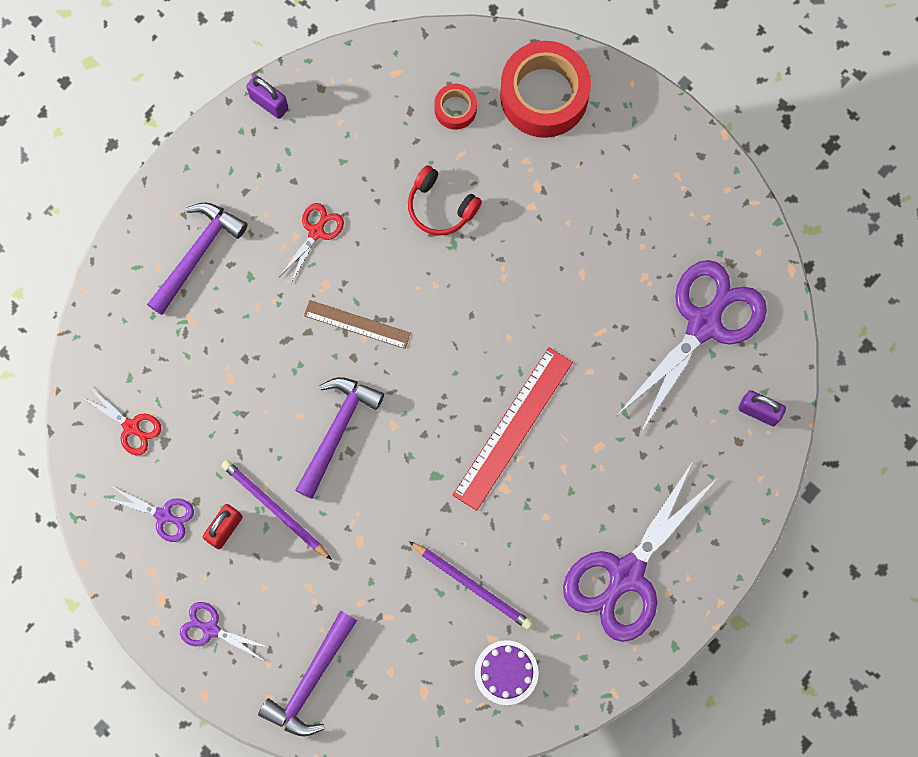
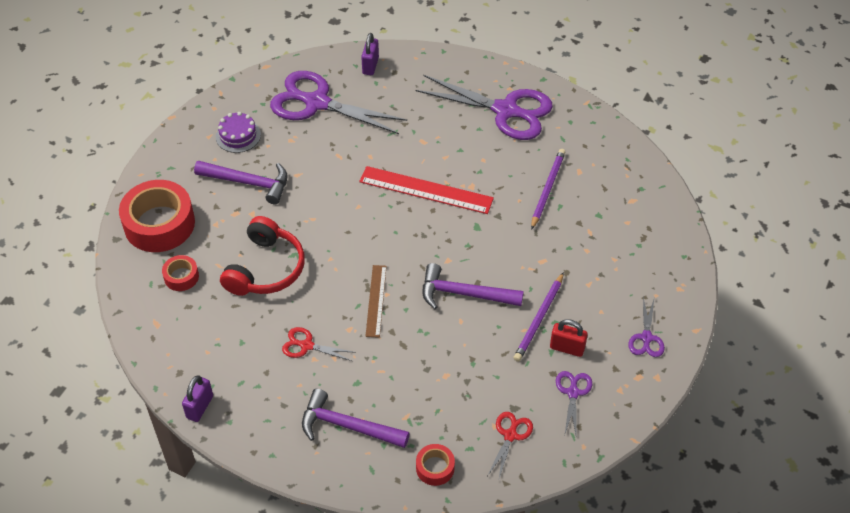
camera: 105 degrees left, 25 degrees down
purple hammer [258,611,357,736] -> purple hammer moved to [194,161,288,204]
red headphones [408,165,482,236] -> red headphones [220,216,305,296], size x1.50
purple cake [475,640,539,705] -> purple cake moved to [216,112,261,153]
none -> red tape [416,444,455,486]

